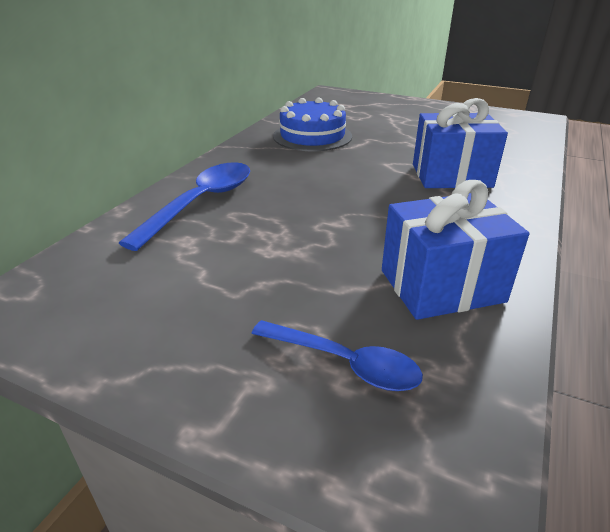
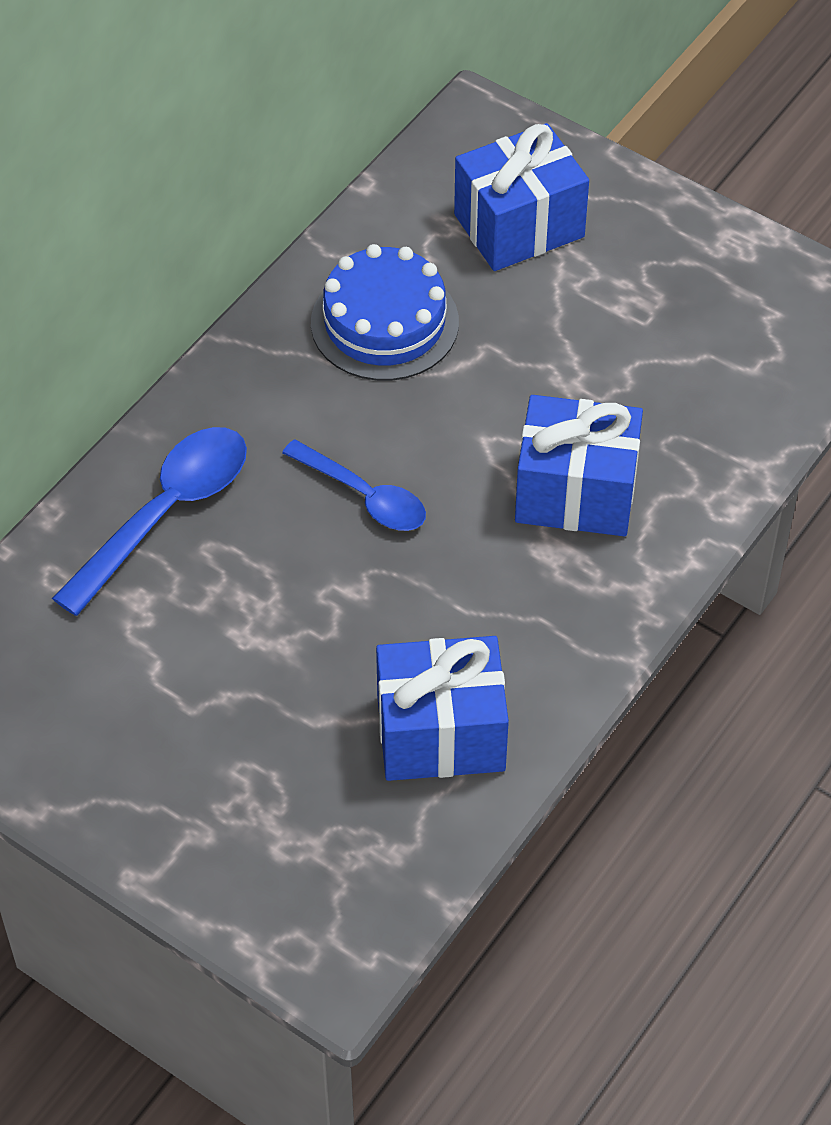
camera: 10 degrees right, 20 degrees up
blue spoon [251,320,423,391] -> blue spoon moved to [282,439,426,531]
none -> blue gift [454,123,589,271]

